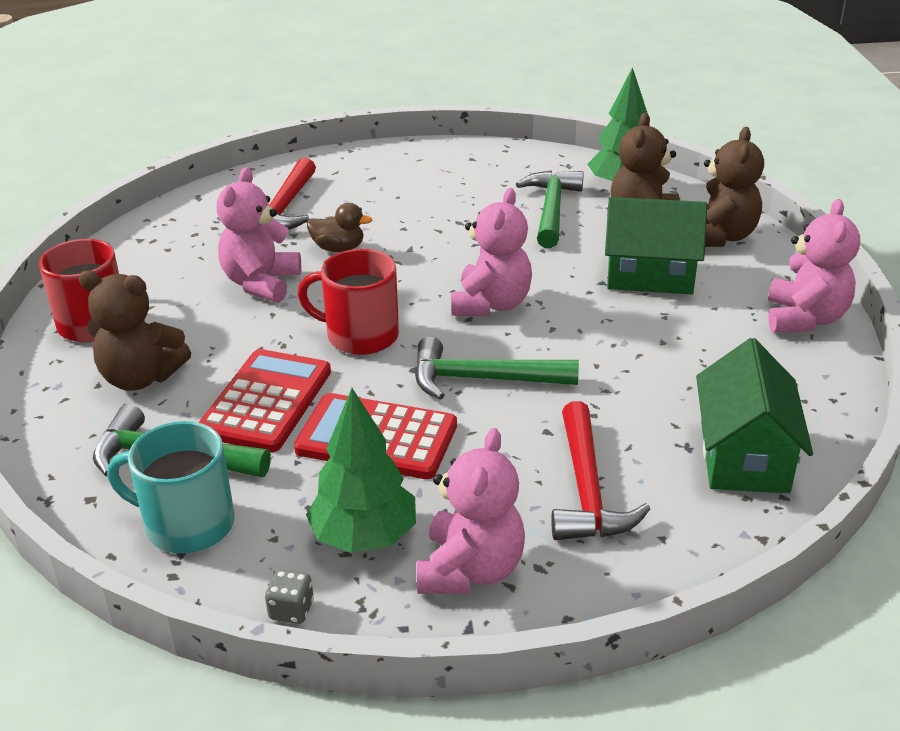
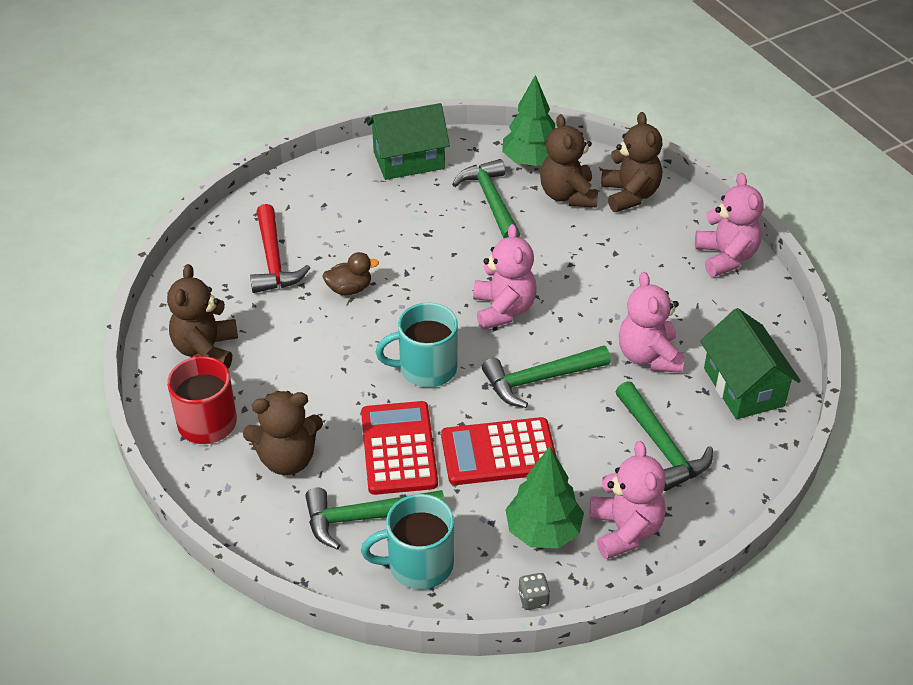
camera: 25 degrees left, 10 degrees up
pink teddy bear [217,167,301,303] -> pink teddy bear moved to [619,272,684,373]
red mug [298,249,399,355] -> turquoise mug [376,303,458,387]
red hammer [551,401,650,540] -> green hammer [616,381,713,491]
green house [605,197,707,294] -> green house moved to [367,103,450,180]
none -> brown teddy bear [167,264,238,369]

